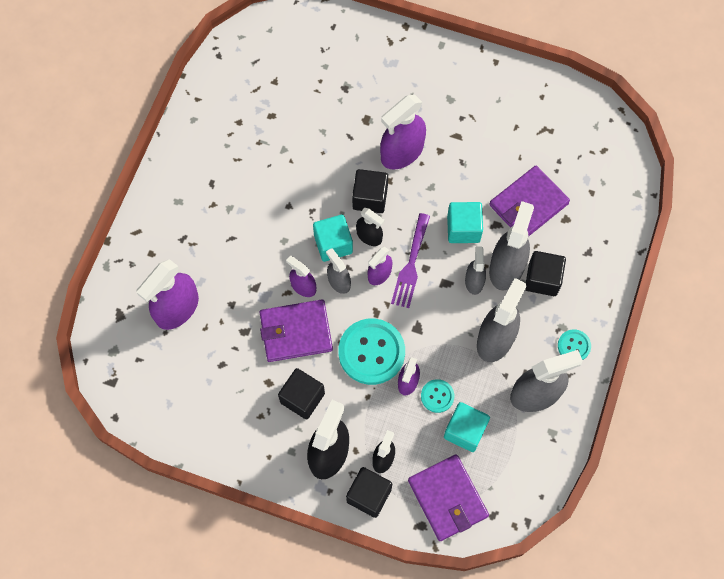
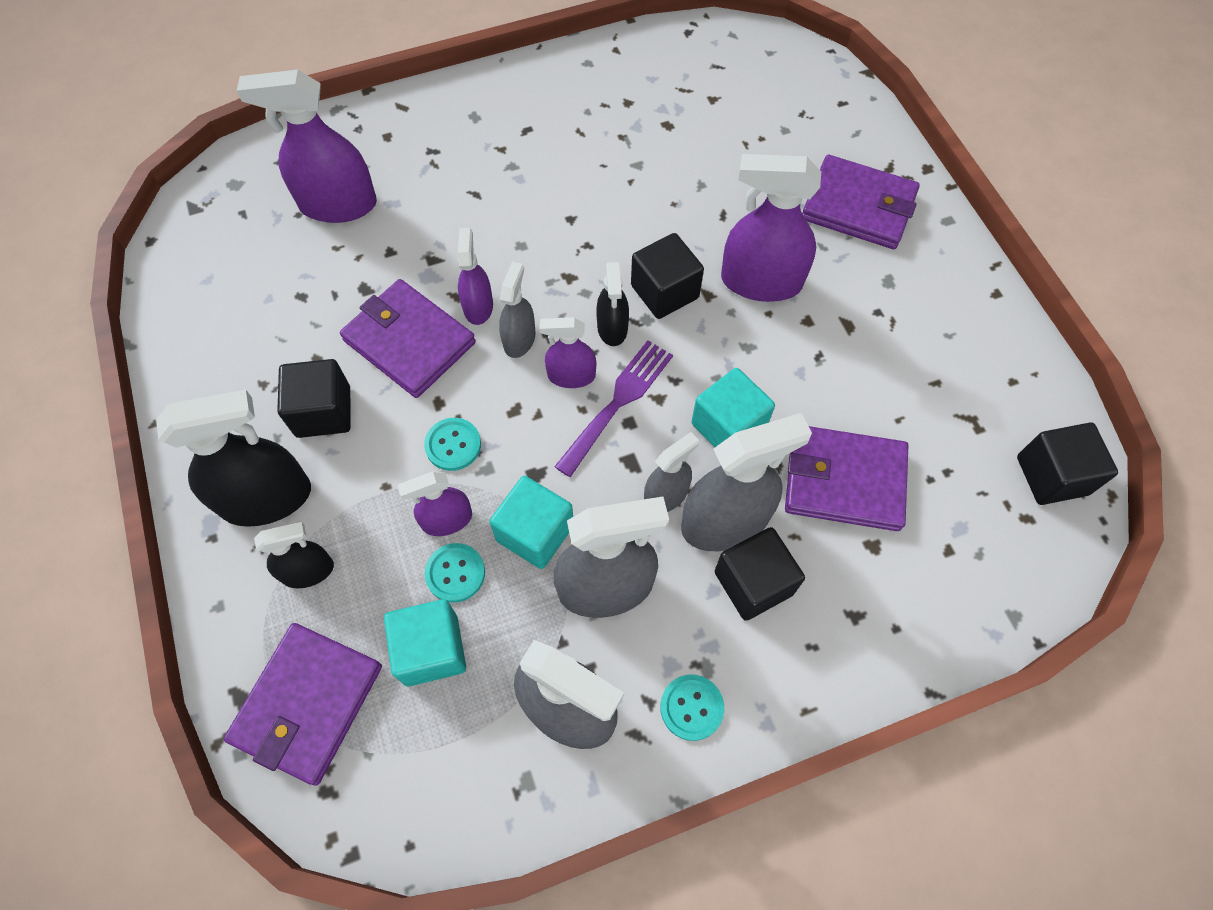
camera: 50 degrees right, 5 degrees down
turquoise cube [313,214,353,262] -> turquoise cube moved to [489,476,573,569]
turquoise button [338,319,405,385] -> turquoise button [424,418,481,471], size x0.49
black cube [346,467,392,518] -> black cube moved to [1017,423,1118,505]
purple fork [391,213,430,308] -> purple fork turned 150 degrees clockwise [554,340,673,477]
none -> purple wallet [802,155,920,249]

